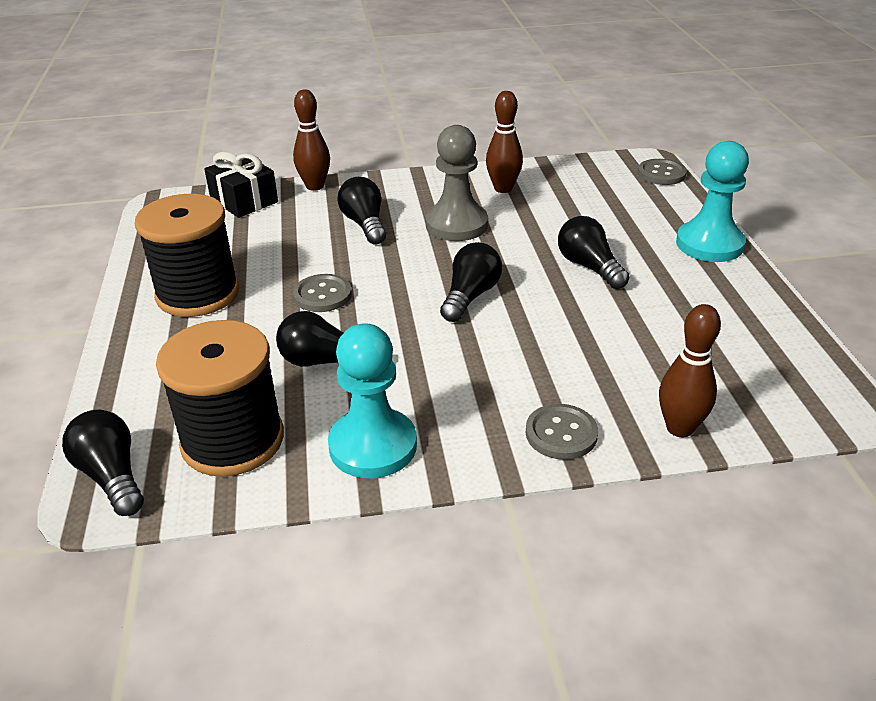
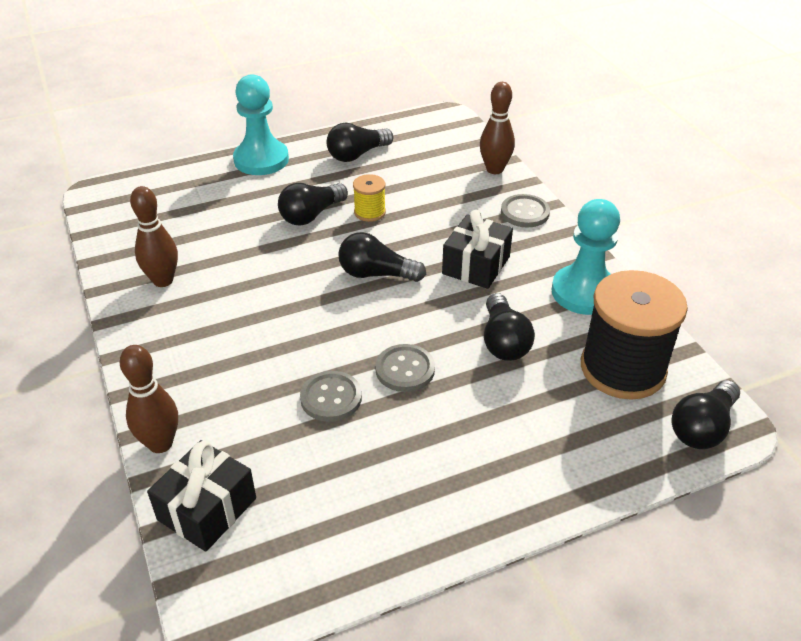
camera: 105 degrees left, 5 degrees up
black spool [135,194,239,317] -> none
black light bulb [337,177,386,244] -> black light bulb moved to [327,123,393,162]
grey pawn [425,125,488,241] -> none
grey button [638,159,687,185] -> grey button moved to [300,371,362,422]
none -> yellow spool [353,174,386,222]
none -> black gift [442,210,513,289]

